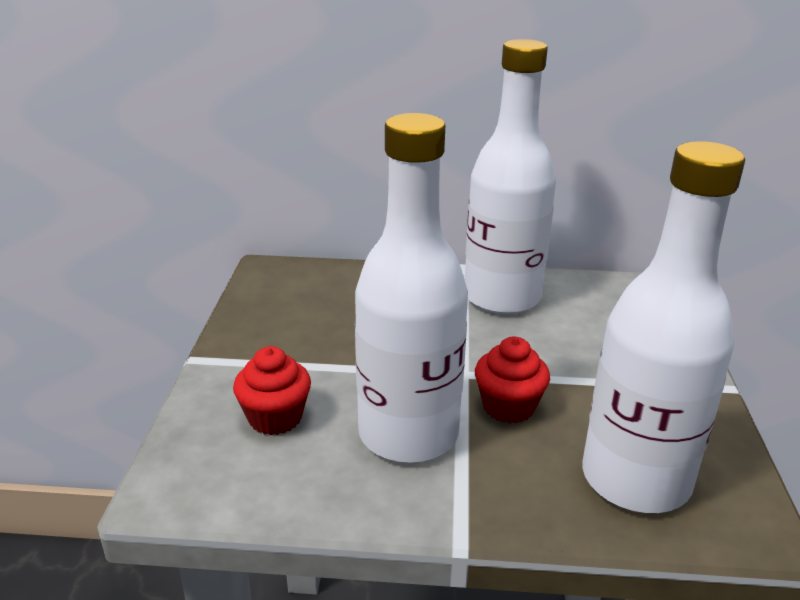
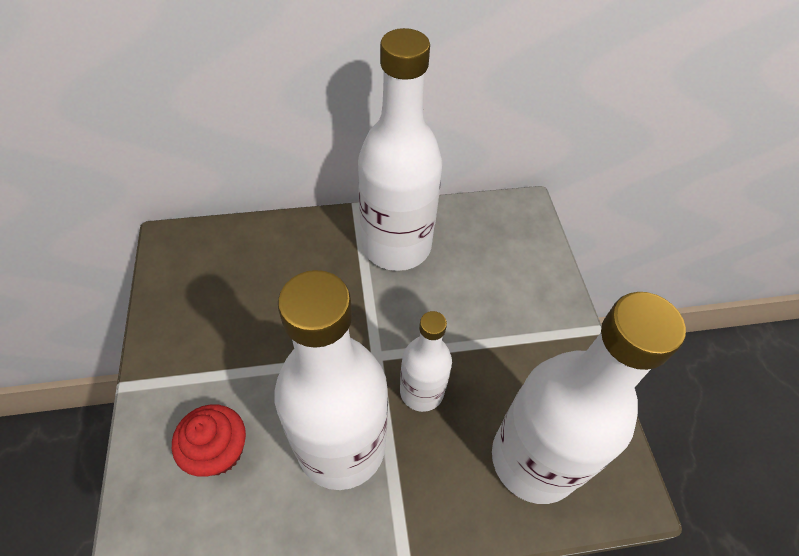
camera: 15 degrees left, 25 degrees up
red cupcake [475,337,550,423] -> white bottle [400,311,452,412]

